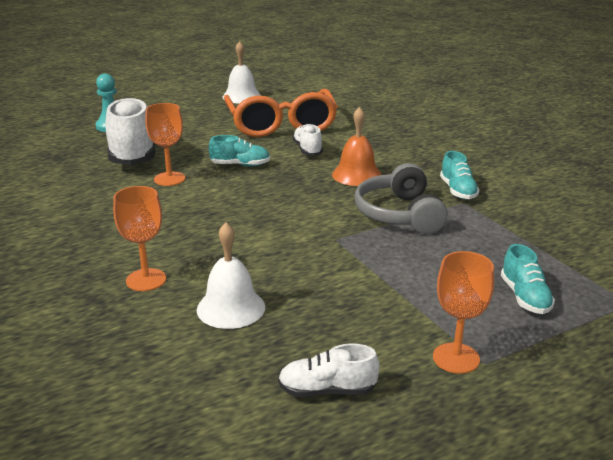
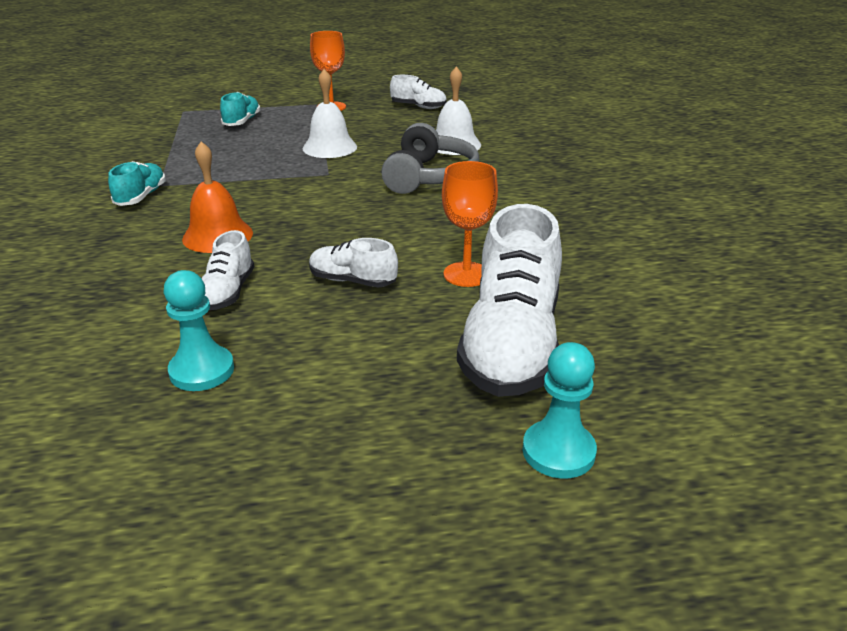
camera: 160 degrees left, 5 degrees up
orange goblet [113,186,166,291] -> none
turquoise shoe [209,135,270,166] -> white shoe [309,238,398,288]
white bell [222,41,261,104] -> white bell moved to [303,69,357,158]
orange glasses [224,89,338,137] -> turquoise pawn [164,270,234,391]
grey headphones [355,163,448,234] -> grey headphones moved to [381,123,479,194]

